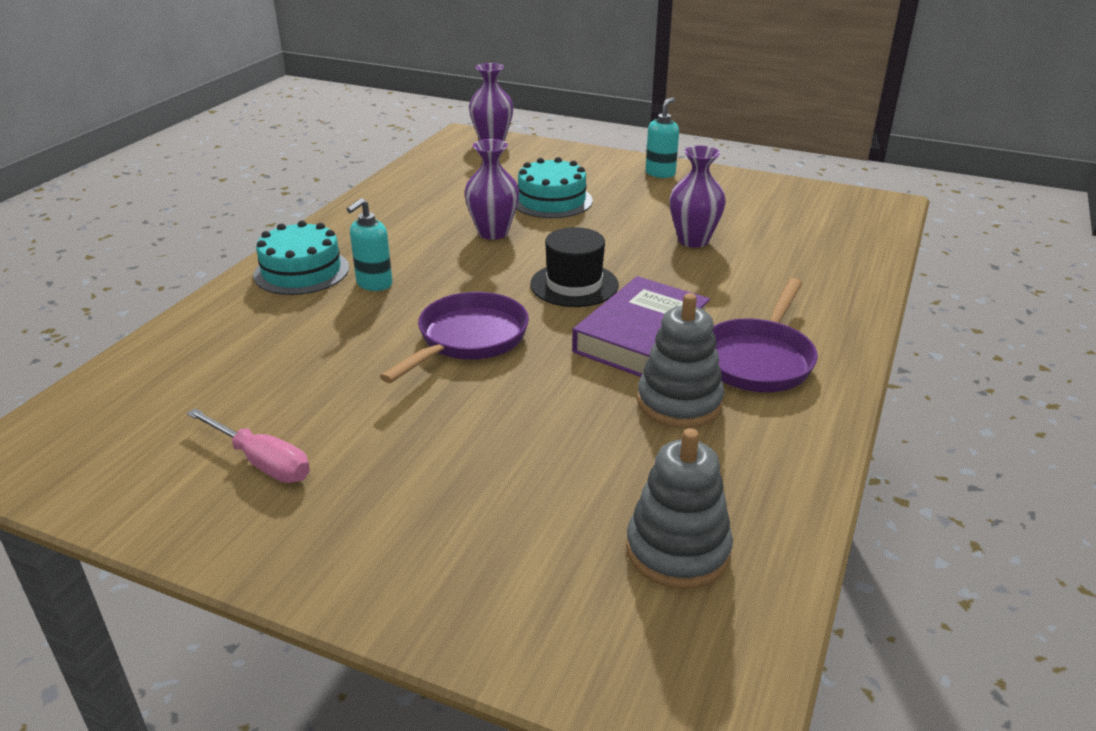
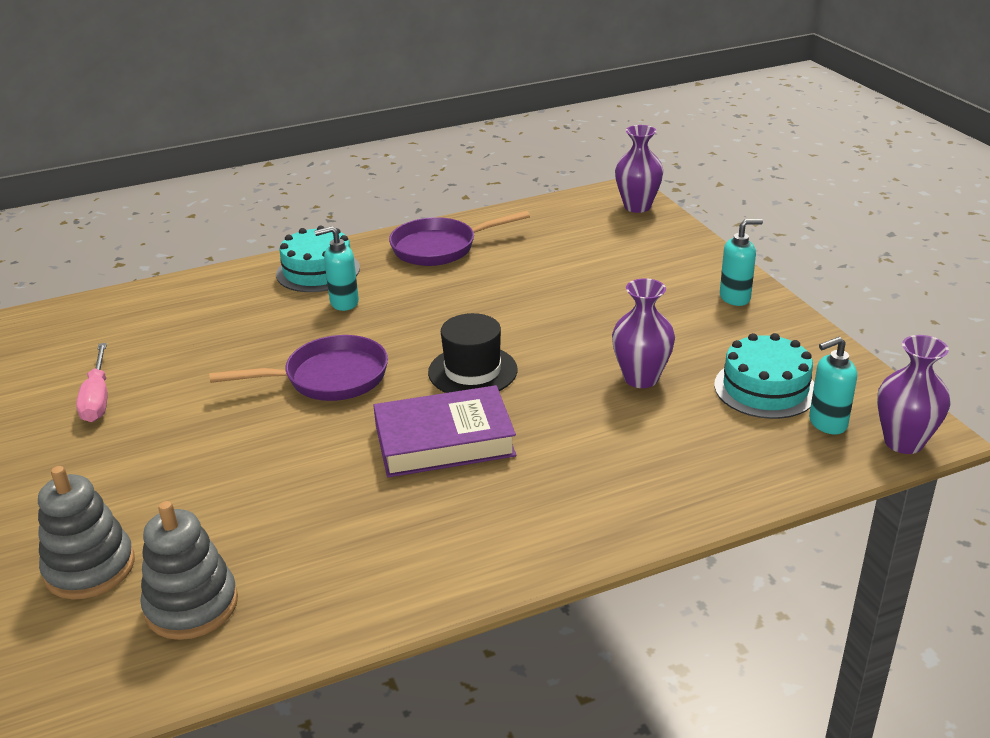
camera: 45 degrees right, 0 degrees up
purple vase [464,139,519,240] -> purple vase moved to [877,335,951,454]
turquoise cake [516,157,592,218] -> turquoise cake moved to [714,333,814,419]
grey stacking toy [637,293,724,428] -> grey stacking toy moved to [38,466,135,600]
purple pan [712,278,818,392] -> purple pan moved to [389,211,530,266]
none -> turquoise soap dispenser [809,337,857,435]

